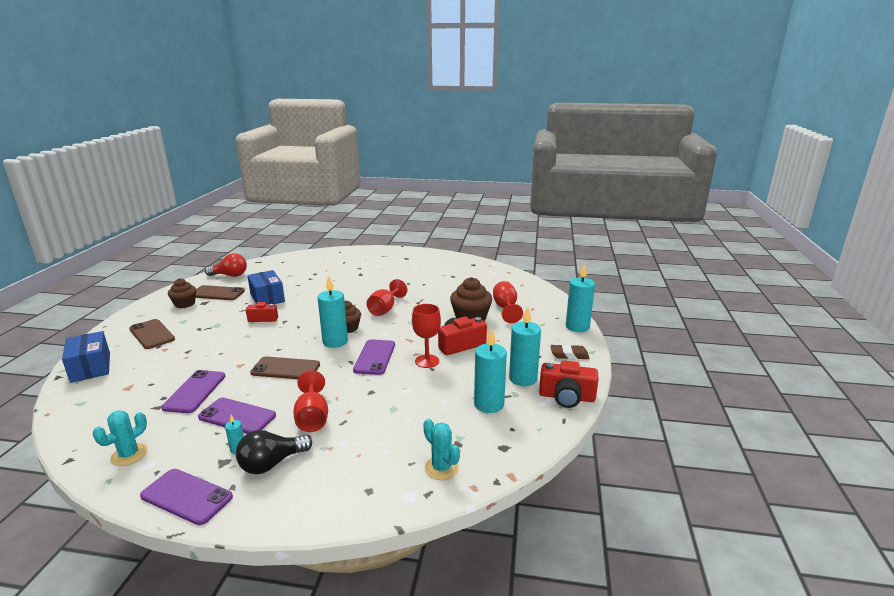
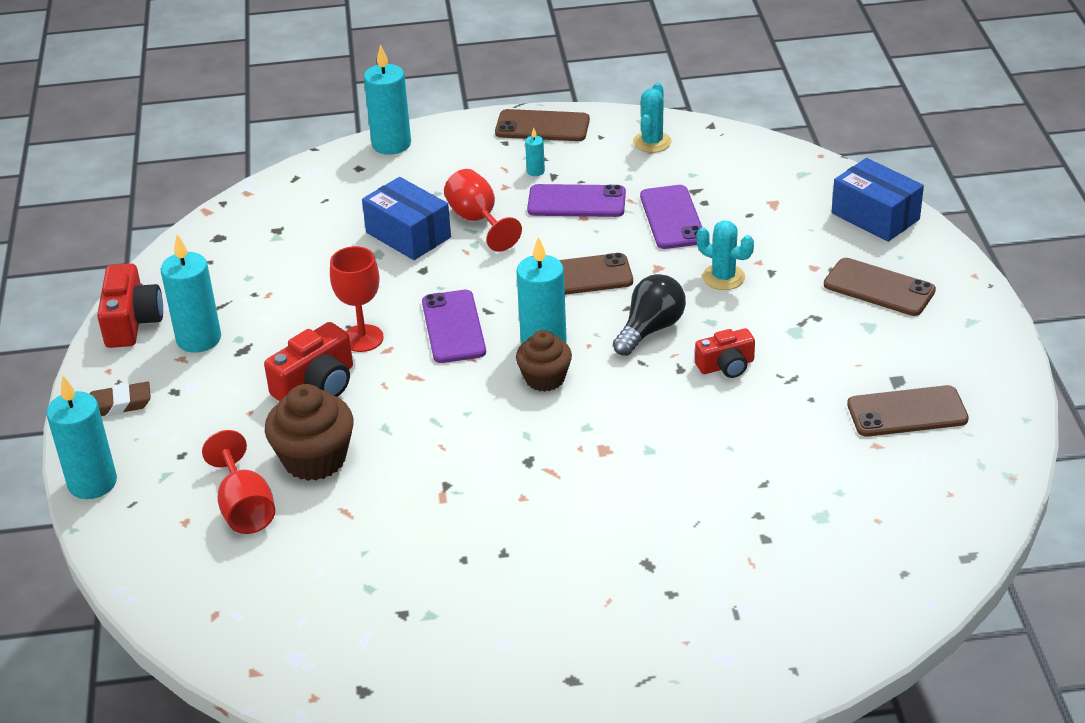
camera: 165 degrees right, 15 degrees up
purple phone [140,469,233,525] -> brown phone [495,109,590,141]
brown cupcake [168,278,196,308] -> none
red light bulb [205,253,247,277] -> none
black light bulb [236,430,312,474] -> black light bulb moved to [613,274,686,356]
blue box [247,270,285,304] -> blue box moved to [362,177,451,260]
red goblet [366,279,407,316] -> none
turquoise cactus [423,419,460,480] -> turquoise cactus moved to [696,221,754,290]
turquoise candle [474,328,507,413] -> turquoise candle moved to [364,44,411,155]
red camera [539,361,598,408] -> red camera turned 90 degrees clockwise [97,263,163,348]

